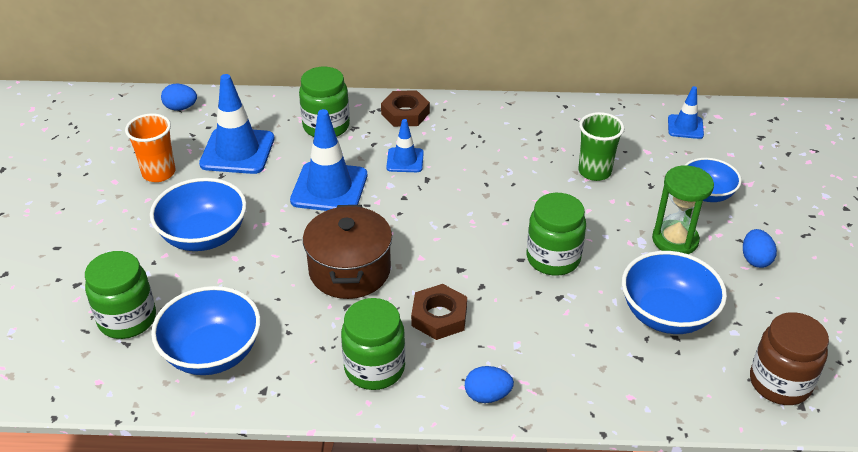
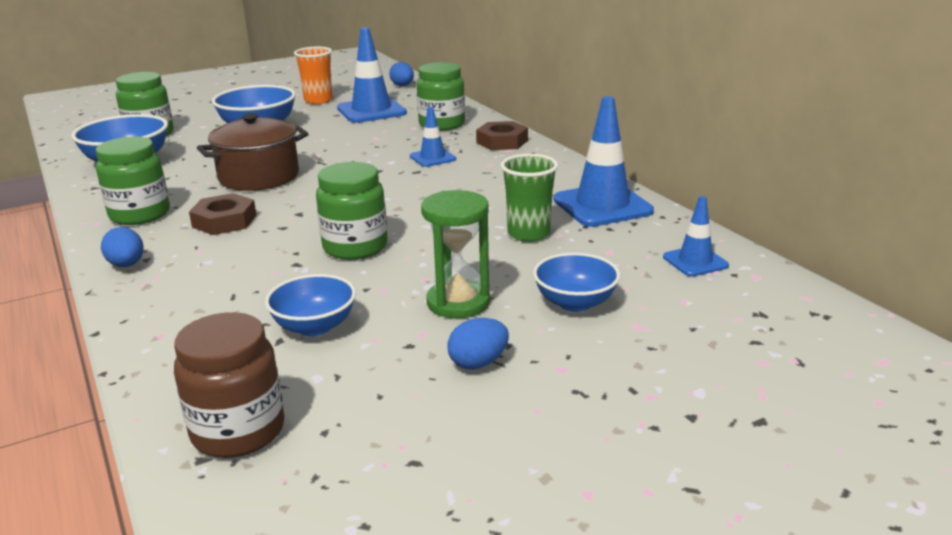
camera: 60 degrees right, 15 degrees down
blue traffic cone [290,109,367,211] -> blue traffic cone moved to [553,96,654,227]
blue bowl [622,251,727,334] -> blue bowl [265,274,356,336], size x0.66

